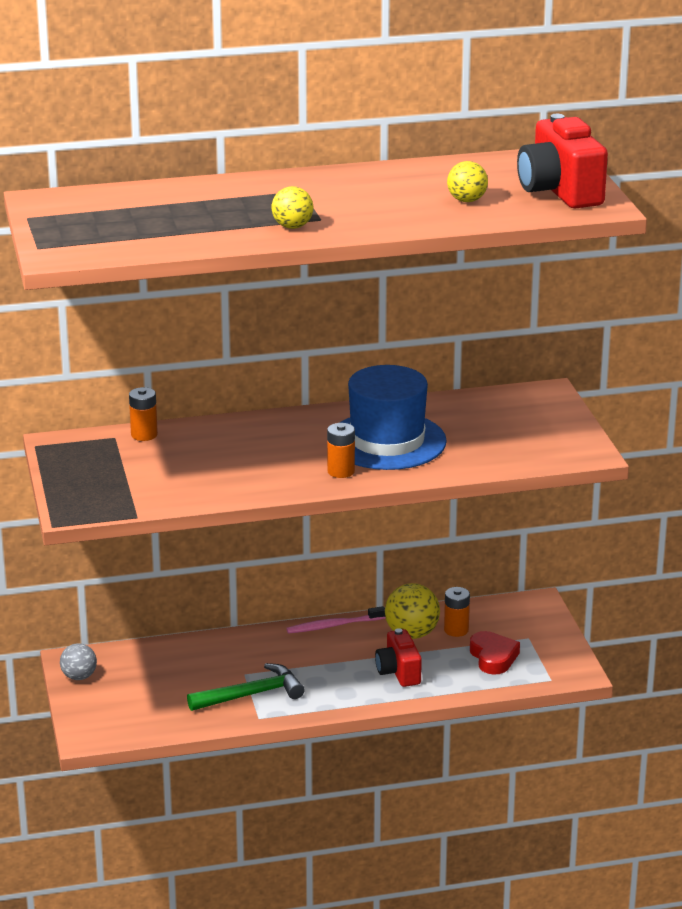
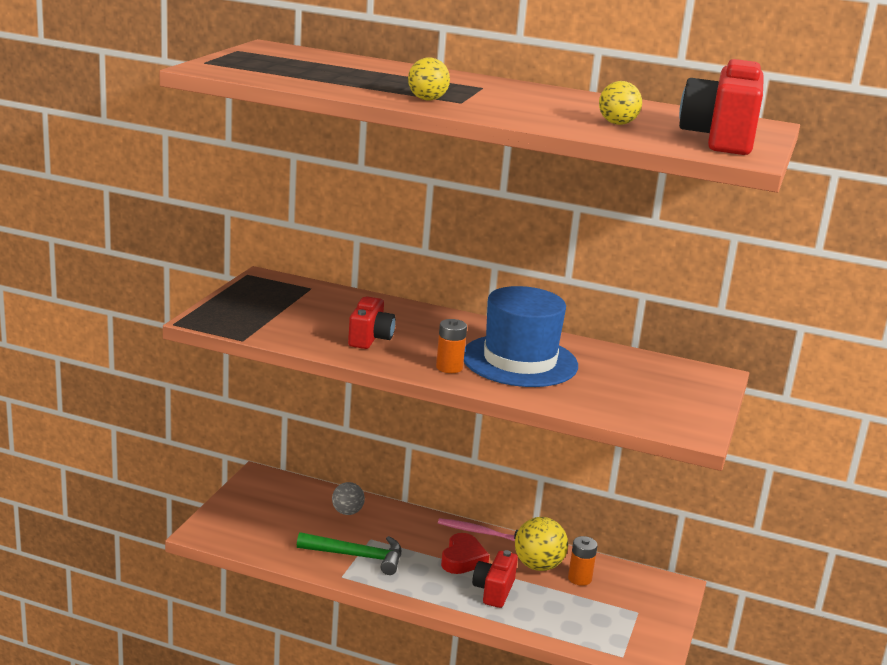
camera: 30 degrees right, 5 degrees down
grey ball [60,643,97,680] -> grey ball moved to [332,482,365,515]
orange battery [129,387,158,441] -> none
red heart [470,631,520,675] -> red heart moved to [441,533,489,574]
none -> red camera [348,296,396,349]

